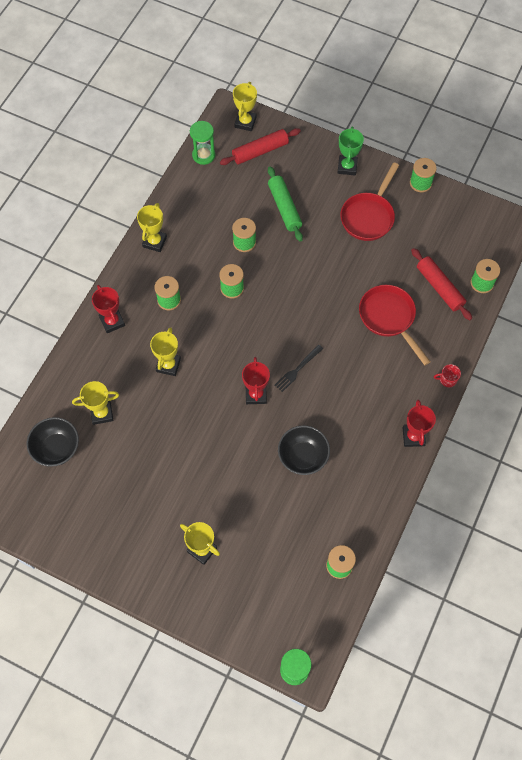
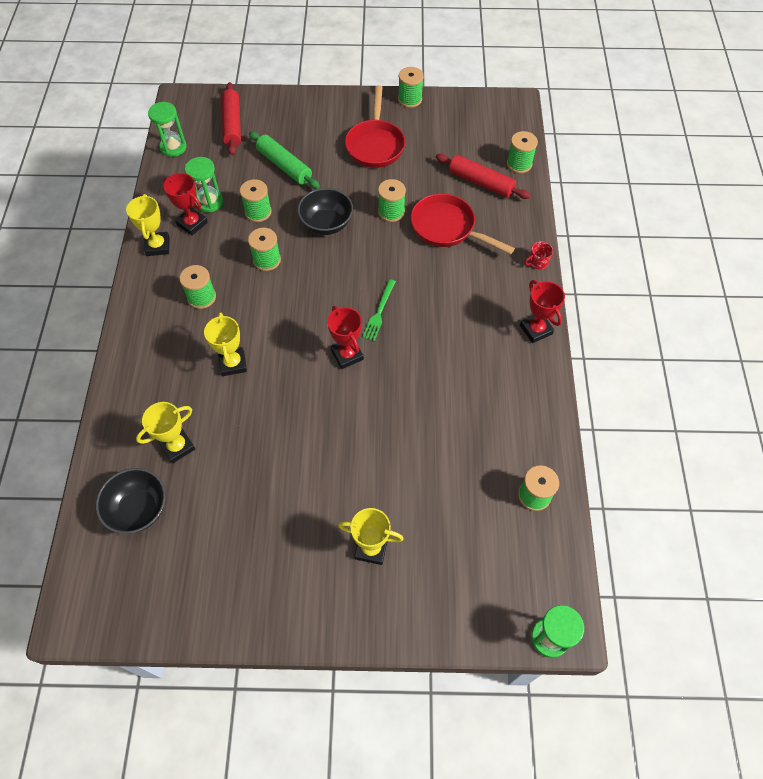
camera: 25 degrees left, 5 degrees down
red trophy [92,285,125,333] -> red trophy moved to [163,173,208,235]
red rolling pin [220,128,301,165] -> red rolling pin turned 45 degrees counterclockwise [222,82,241,155]
yellow trophy [233,82,257,131] -> none
black fork [275,345,323,392] -> green fork [362,279,396,341]
black bowl [278,425,330,475] -> black bowl moved to [297,188,353,235]
green trophy [338,126,364,175] -> none
none -> green hourglass [185,157,223,212]
none -> green spool [378,179,406,222]

